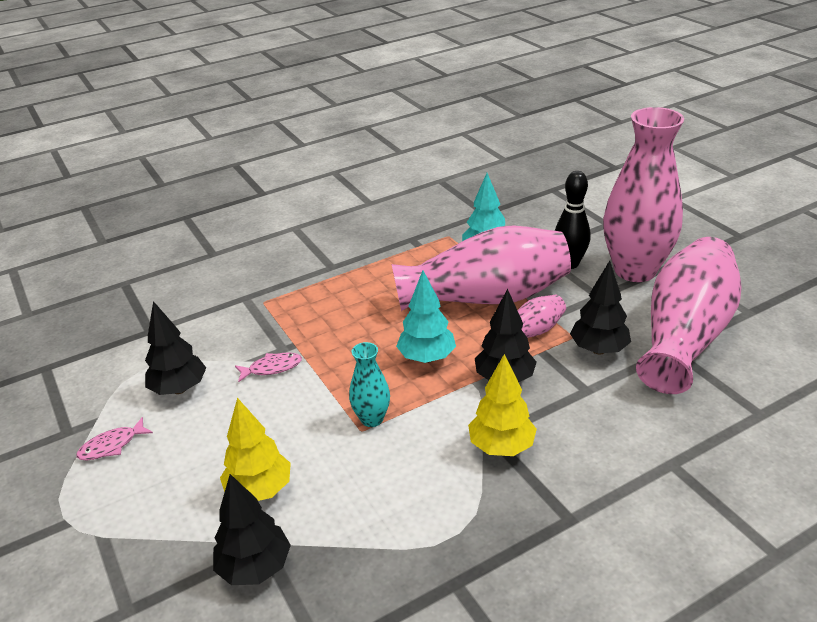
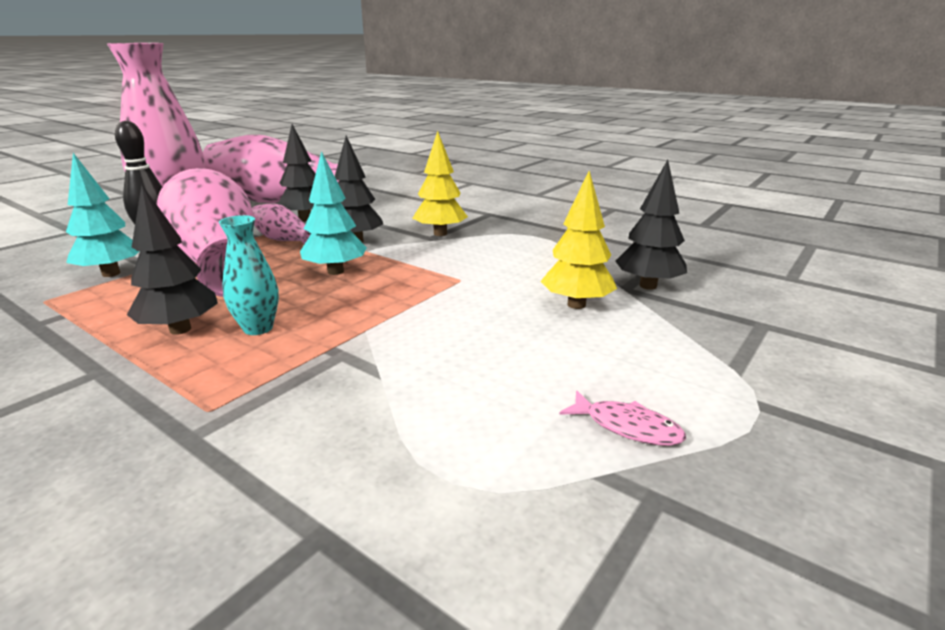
camera: 115 degrees left, 10 degrees down
black tree [145,301,206,395] -> black tree moved to [127,185,218,335]
pink fish [235,352,302,382] -> none
turquoise vase [349,342,390,427] -> turquoise vase moved to [219,215,279,335]

